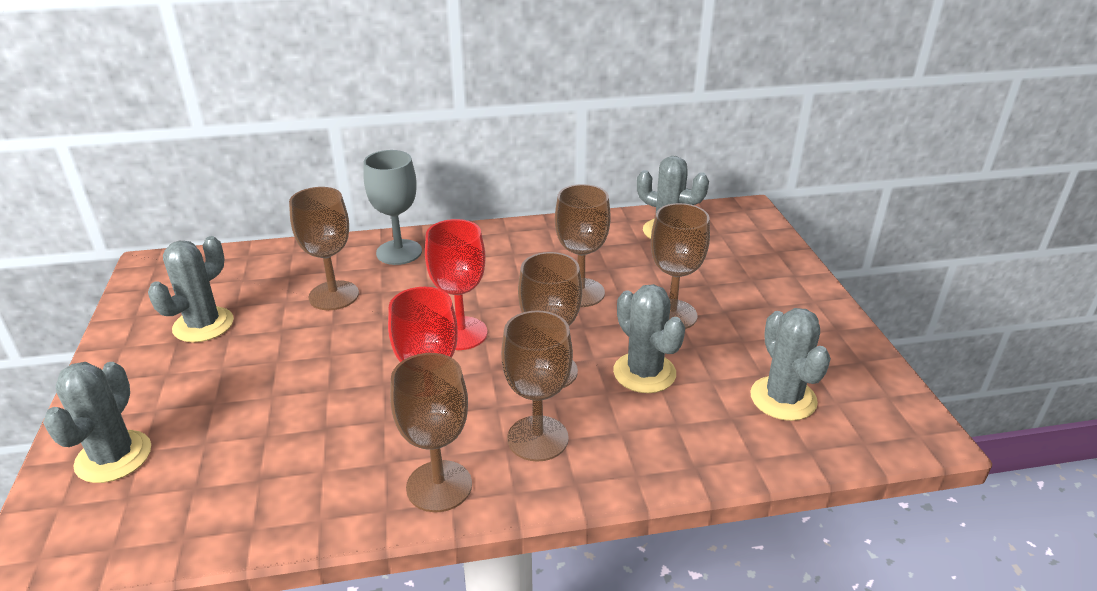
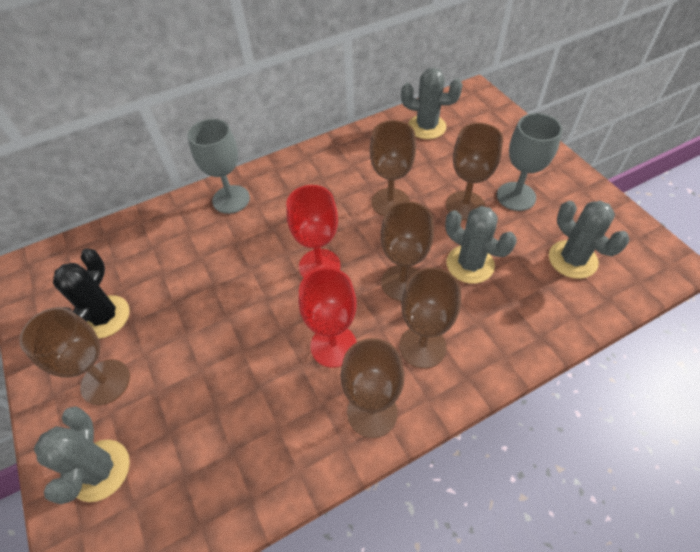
camera: 15 degrees left, 20 degrees up
grey cactus [148,236,234,343] -> black cactus [53,248,130,338]
brown goblet [289,187,359,310] -> brown goblet moved to [19,307,130,405]
none -> grey goblet [497,113,562,211]

